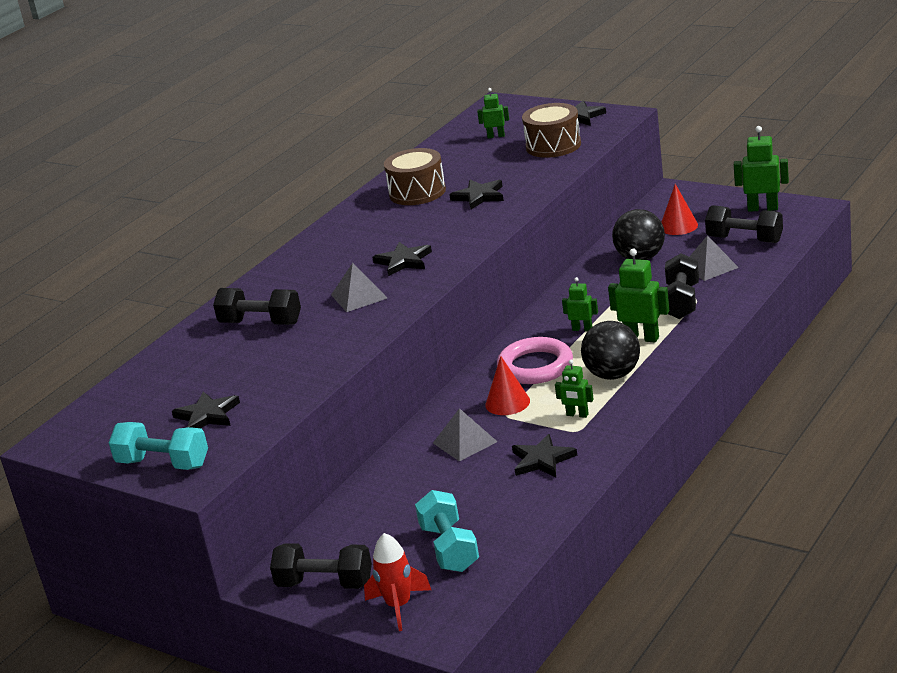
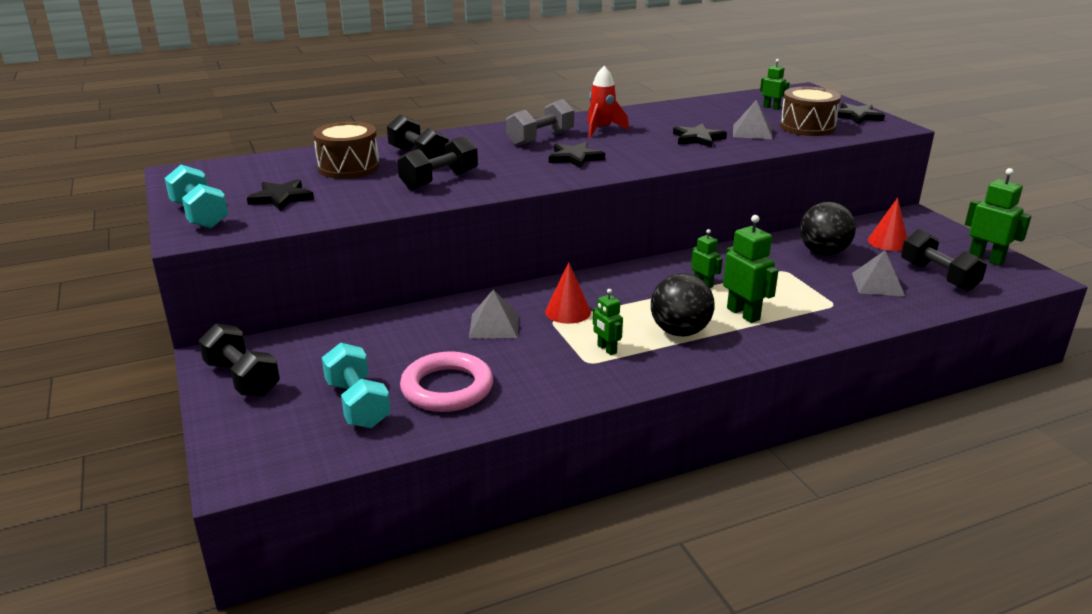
camera: 30 degrees right, 0 degrees up
grey pyramid [331,263,387,312] -> grey pyramid moved to [733,100,773,139]
red rocket [364,533,431,631] -> red rocket moved to [587,66,629,138]
brown drum [384,148,446,205] -> brown drum moved to [313,121,380,179]
turquoise dumbbell [415,490,479,572] -> turquoise dumbbell turned 45 degrees counterclockwise [322,343,391,428]
pink ring [497,337,573,384] -> pink ring moved to [400,352,493,412]
black star [512,434,577,477] -> none
black dumbbell [665,253,699,319] -> black dumbbell moved to [397,136,478,190]
none -> grey dumbbell [506,99,574,146]

